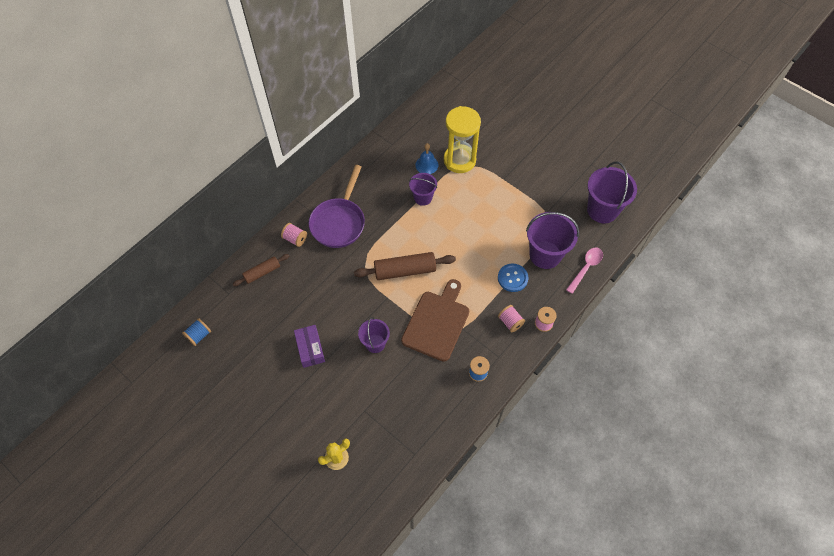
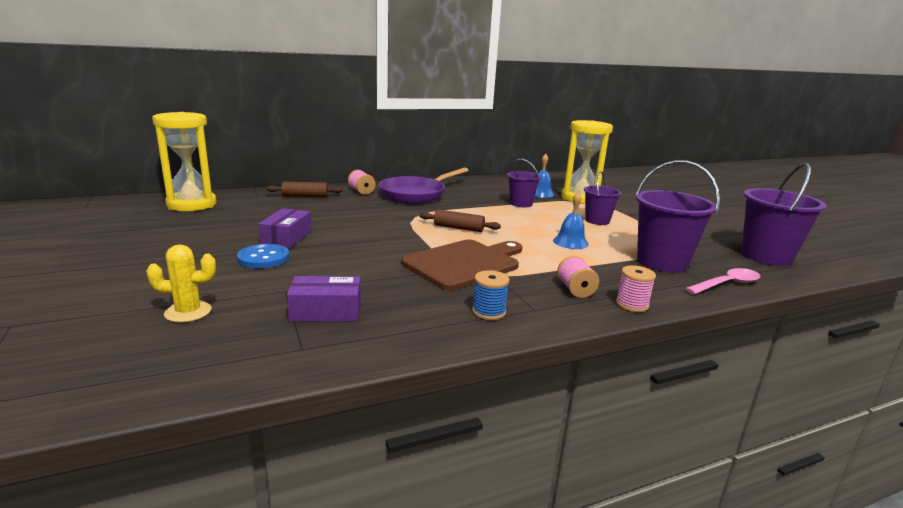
camera: 25 degrees right, 40 degrees down
blue spool [182,318,211,346] -> yellow hourglass [152,112,217,211]
brown rolling pin [354,252,456,280] -> brown rolling pin [419,209,501,232], size x0.61
purple bucket [358,317,390,353] -> purple bucket moved to [584,171,621,225]
blue button [498,264,528,292] -> blue button moved to [237,244,289,268]
none -> purple box [287,276,361,321]
none -> blue bell [553,192,588,249]

